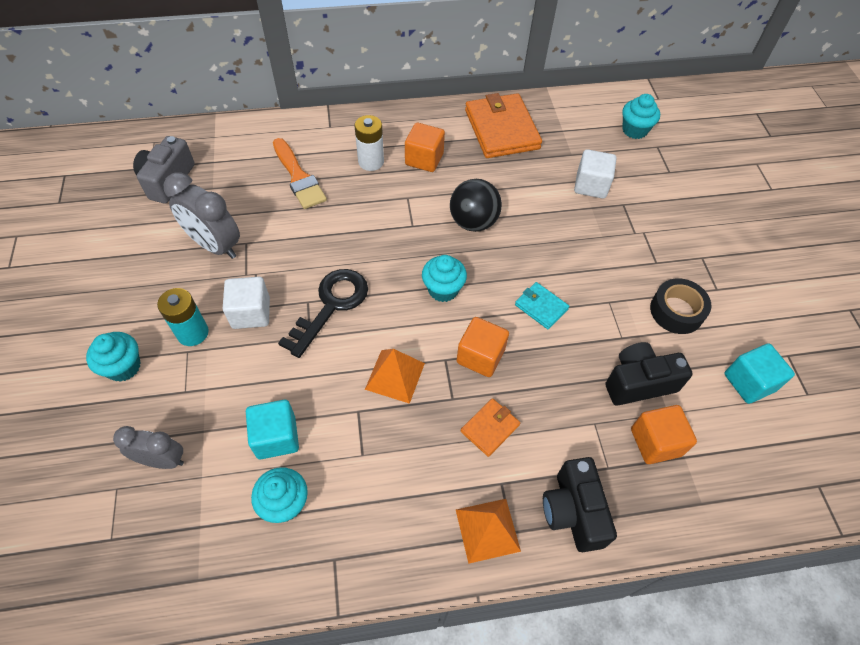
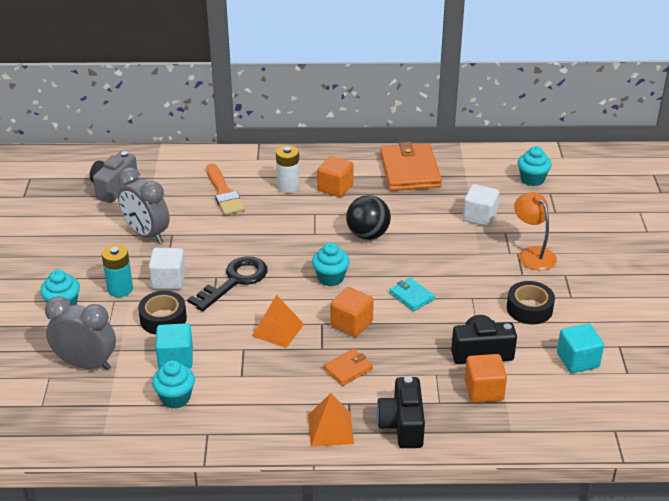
camera: 10 degrees right, 20 degrees down
grey clock [113,426,184,469] -> grey clock [45,296,116,370], size x1.54
none -> black tape [138,291,187,335]
none -> orange lamp [514,192,557,270]

